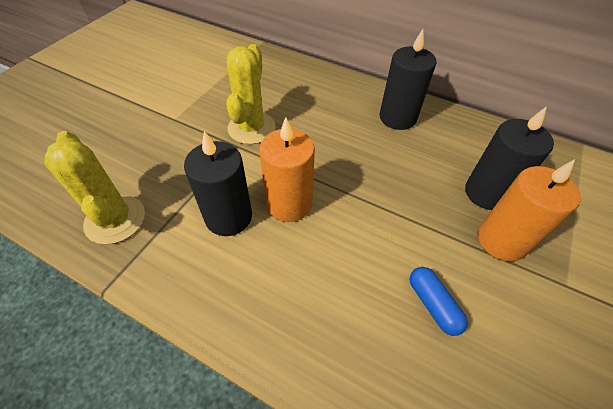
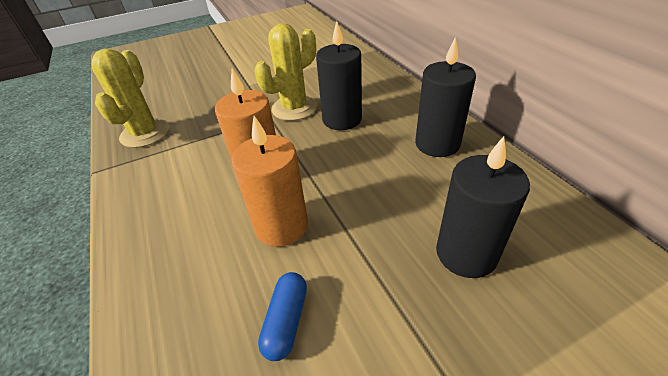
camera: 40 degrees right, 10 degrees down
black candle [184,131,252,236] -> black candle moved to [316,21,362,130]
orange candle [478,159,581,262] -> orange candle moved to [232,116,308,247]

